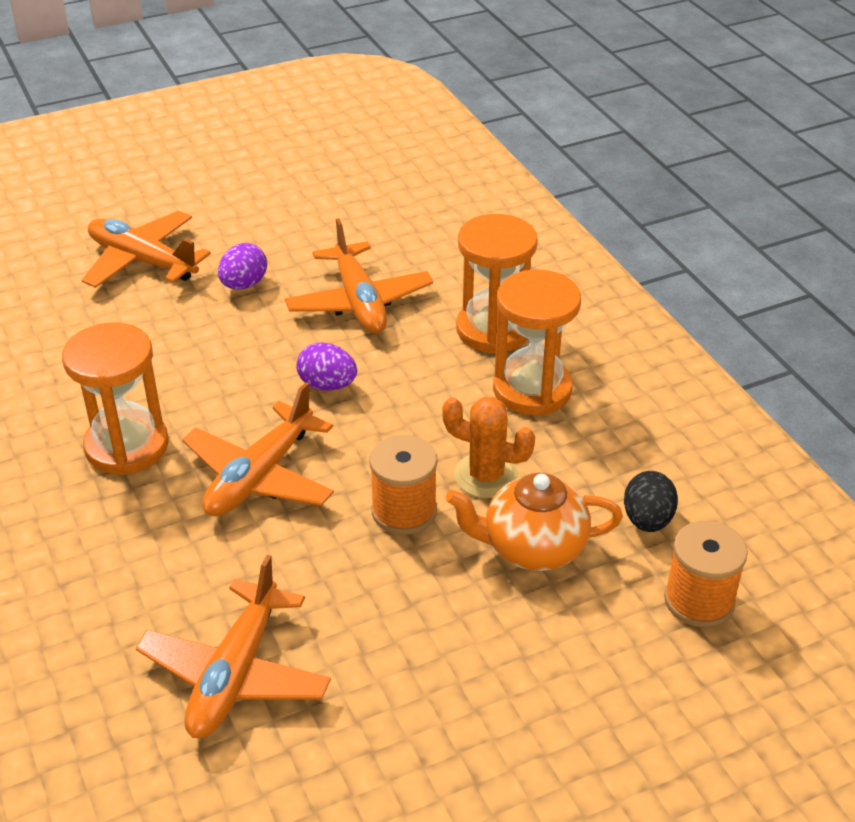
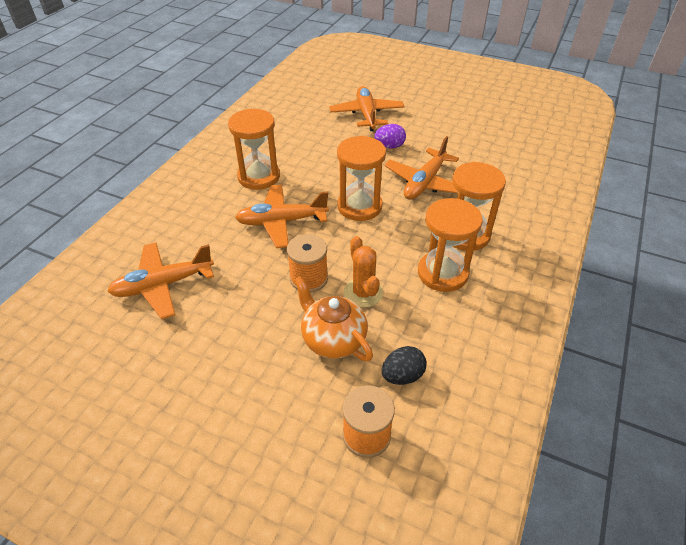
camera: 50 degrees right, 5 degrees up
purple egg [297,342,357,391] -> orange hourglass [337,136,386,221]

